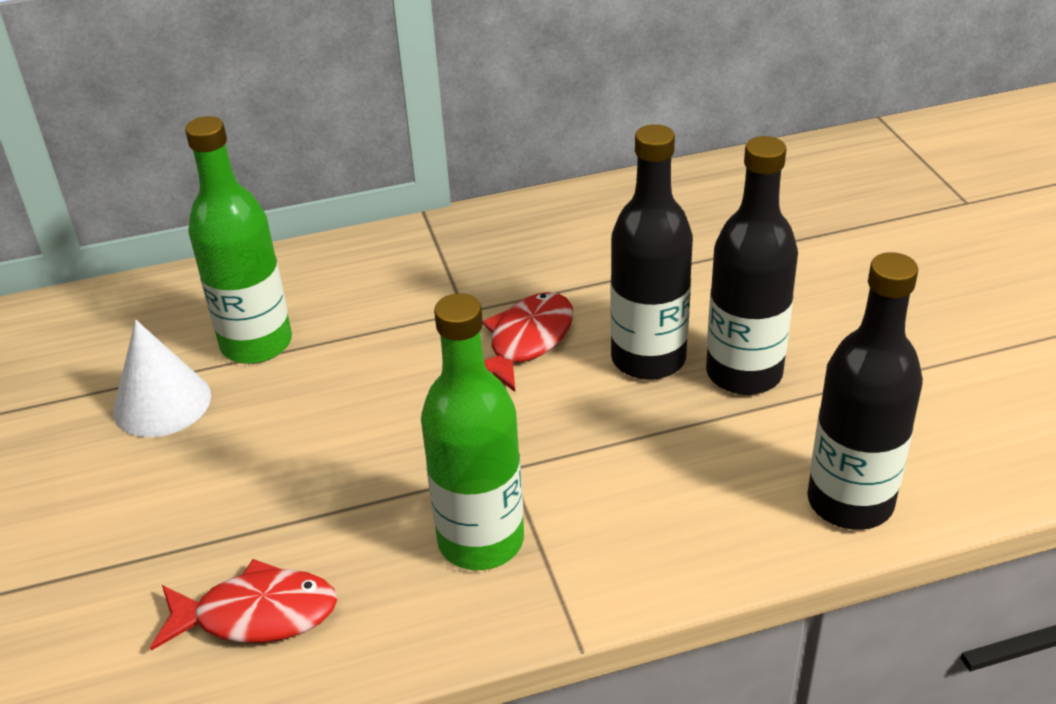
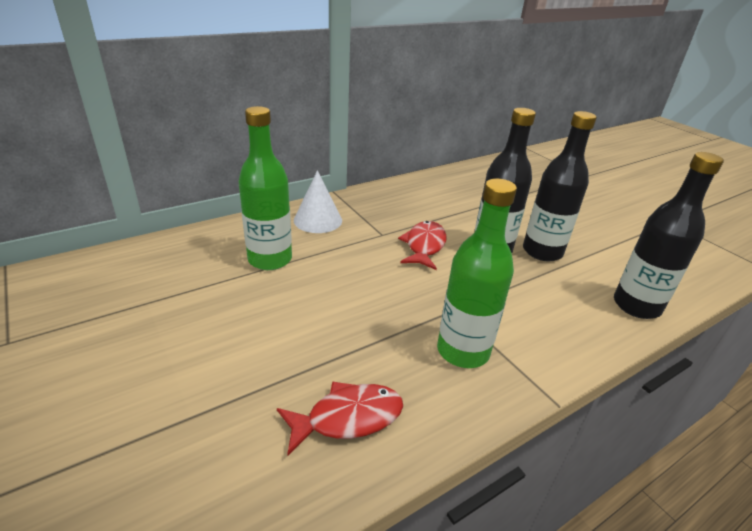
camera: 20 degrees left, 5 degrees down
white cone [113,320,211,437] -> white cone moved to [294,170,342,233]

